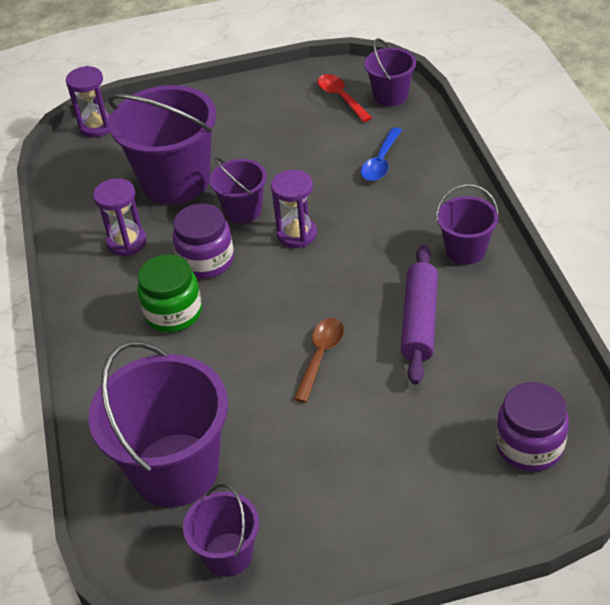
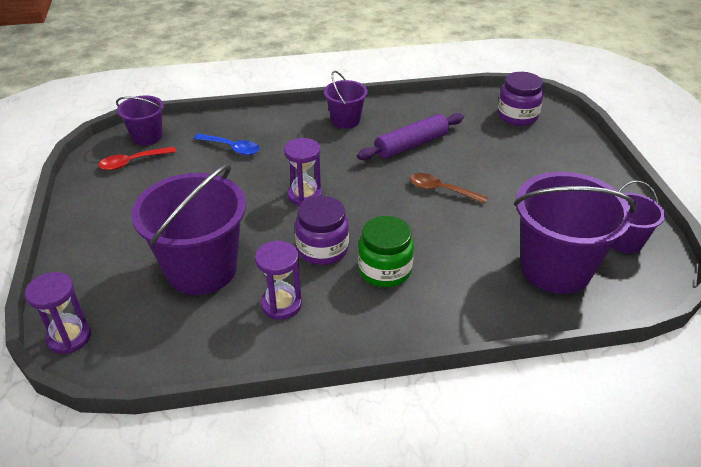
camera: 90 degrees left, 5 degrees down
purple bucket [210,157,267,224] -> none
purple rolling pin [401,245,438,385] -> purple rolling pin turned 45 degrees counterclockwise [357,113,464,160]

